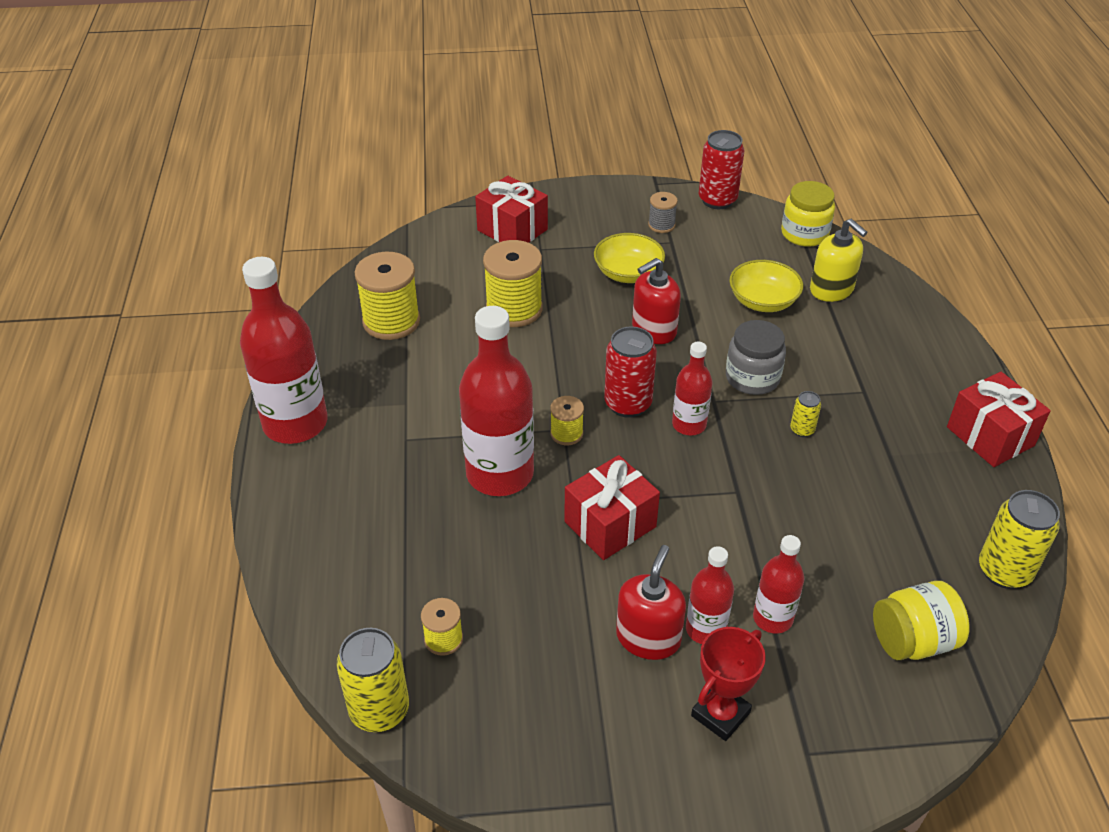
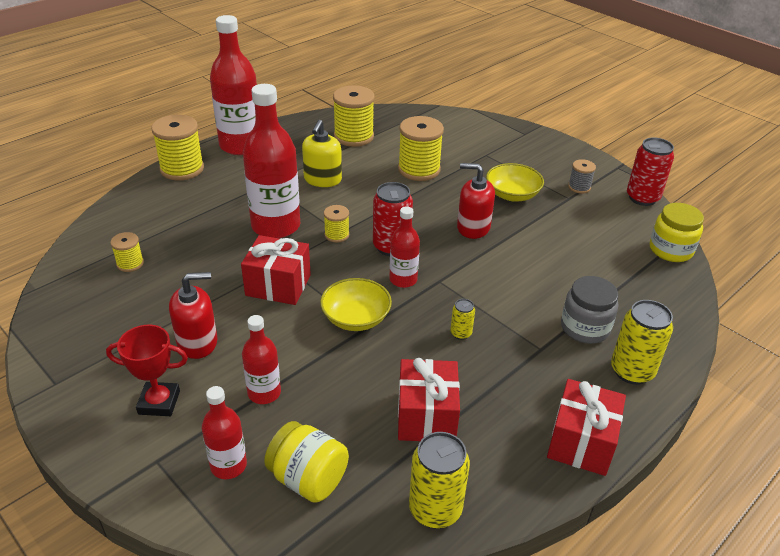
camera: 50 degrees right, 5 degrees down
yellow can [336,628,409,732] -> yellow can moved to [611,300,673,385]
red gift [475,176,548,243] -> red gift moved to [398,358,460,441]
red bottle [686,546,734,644] -> red bottle moved to [202,386,247,479]
grey jar [726,320,786,395] -> grey jar moved to [561,276,618,344]
yellow bowl [729,260,803,312] -> yellow bowl moved to [320,278,392,331]
yellow soap dispenser [810,219,867,302] -> yellow soap dispenser moved to [302,120,342,187]
none -> yellow spool [151,115,204,180]

